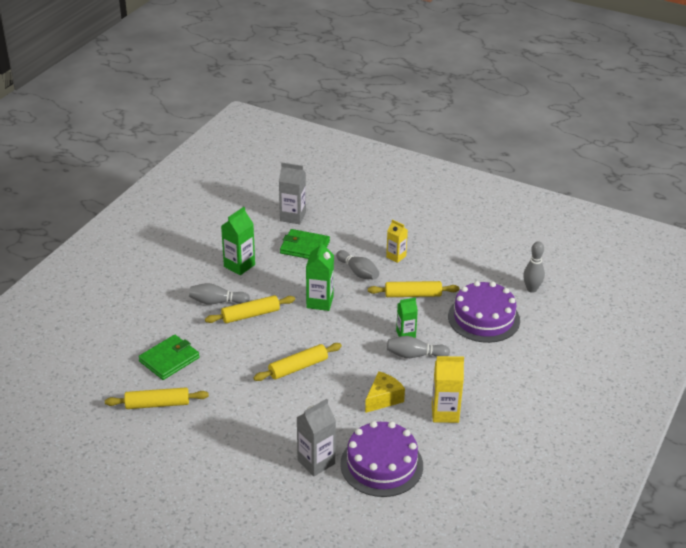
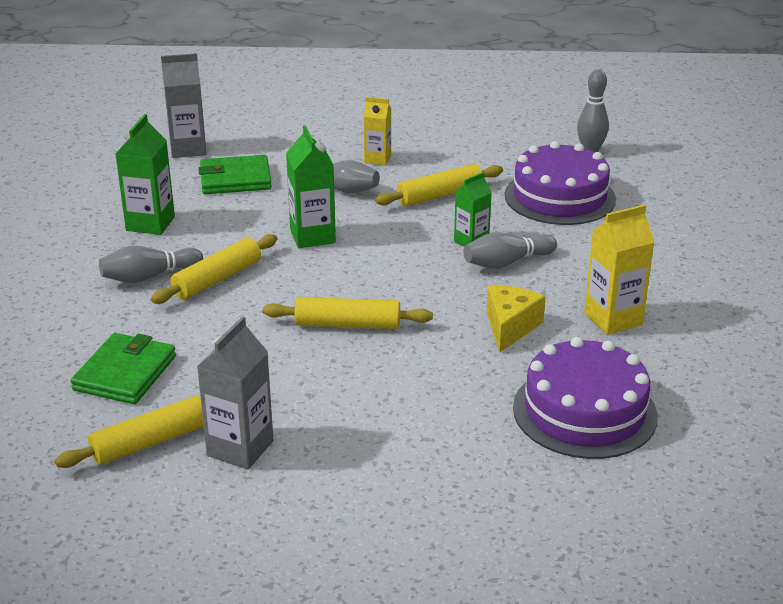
camera: 25 degrees left, 5 degrees down
yellow rolling pin [253,343,342,381] -> yellow rolling pin turned 60 degrees clockwise [263,297,433,329]
grey carton [296,399,336,476] -> grey carton moved to [197,316,273,469]

